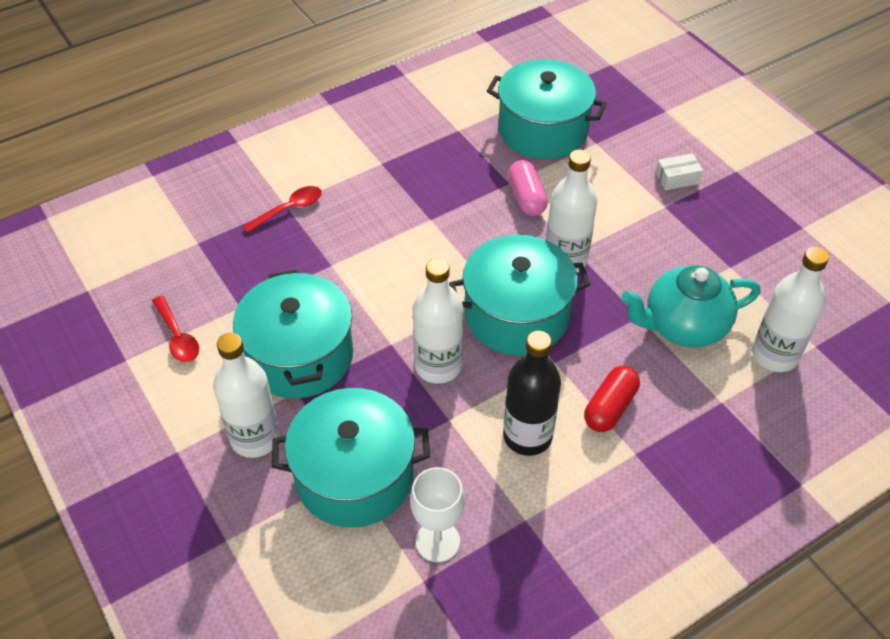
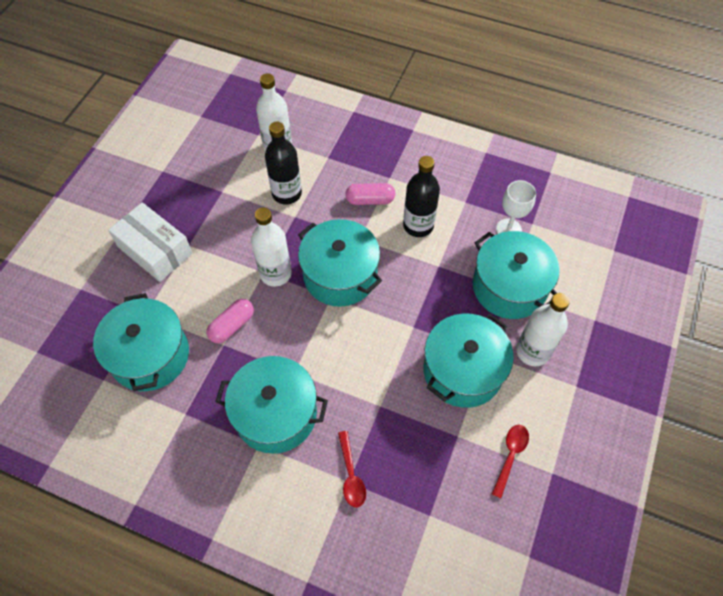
camera: 125 degrees left, 10 degrees up
red spoon [243,186,322,233] -> red spoon turned 120 degrees counterclockwise [338,431,366,507]
white bottle [413,258,463,384] -> none
red capsule [584,366,640,432] -> pink capsule [345,183,395,205]
turquoise teapot [621,265,760,348] -> black bottle [265,121,302,204]
white box [655,153,703,190] -> white box [108,202,192,282], size x2.19
none -> turquoise pot [215,356,328,454]

